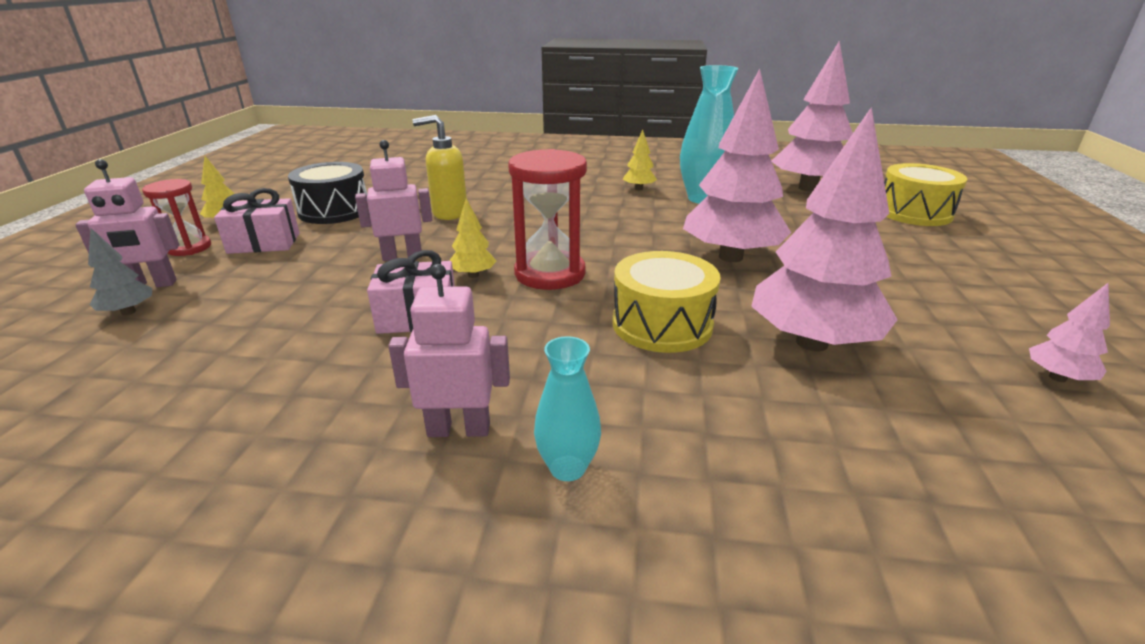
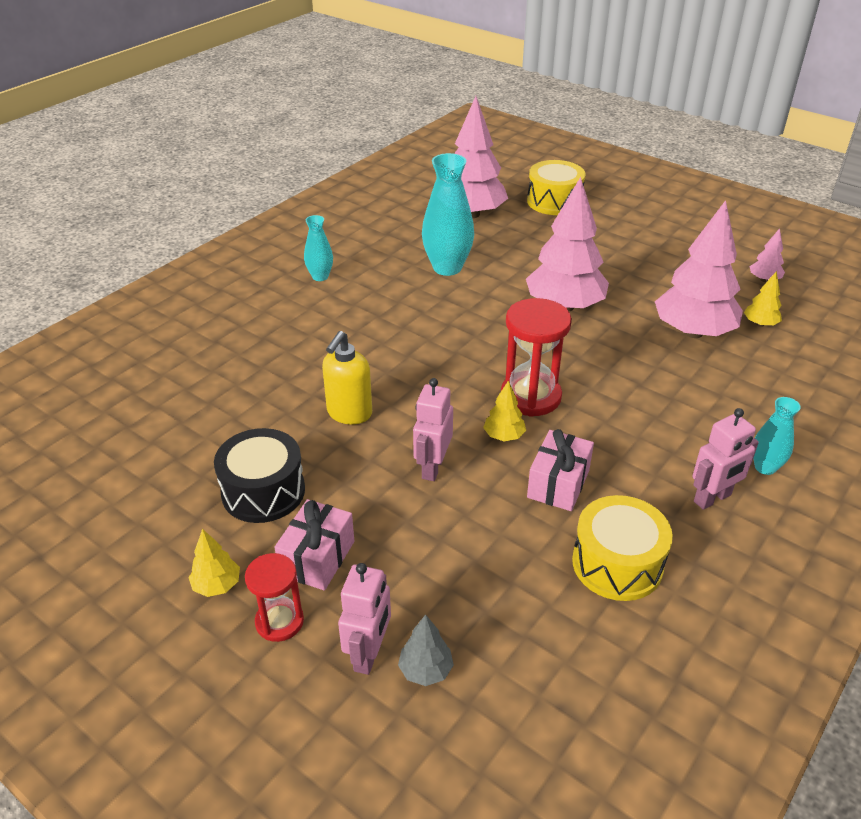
camera: 60 degrees left, 10 degrees up
pink robot [388,264,510,437] -> pink robot turned 150 degrees counterclockwise [693,408,759,510]
yellow drum [612,251,721,353] -> yellow drum moved to [572,495,673,601]
yellow tree [623,130,657,190] -> yellow tree moved to [744,271,782,327]
none -> turquoise vase [304,215,333,281]

